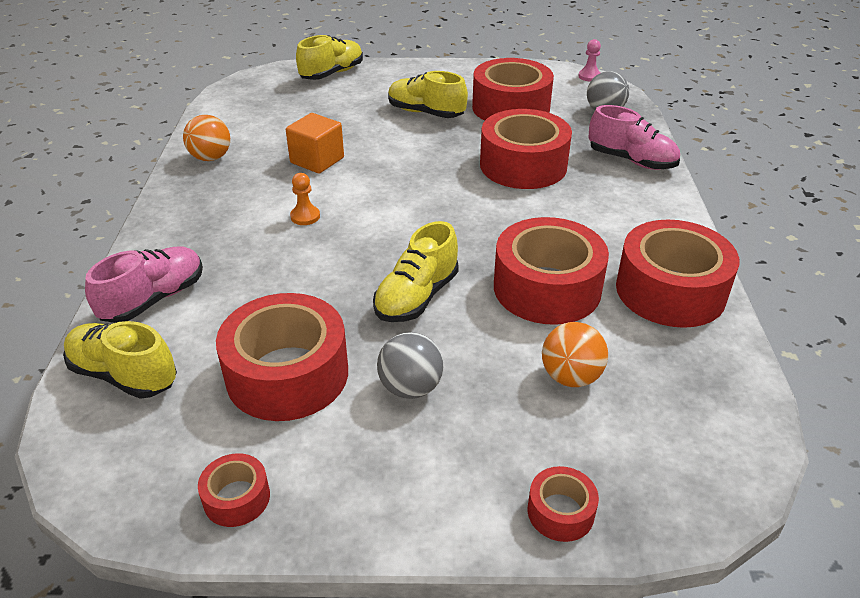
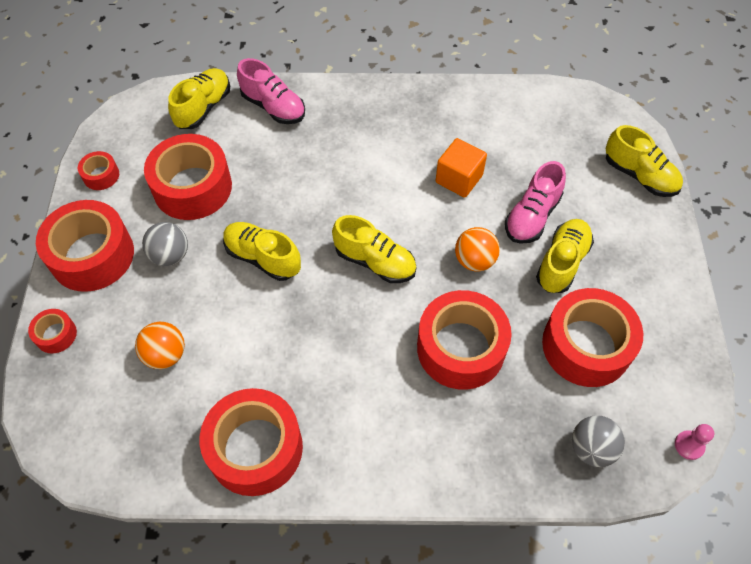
camera: 90 degrees right, 20 degrees up
orange ball [183,115,230,161] -> orange ball moved to [455,227,500,271]
orange pawn [290,173,320,225] -> none
red tape [494,217,609,325] -> red tape moved to [36,200,134,292]
pink shoe [588,105,680,170] -> pink shoe moved to [505,161,566,244]
none -> yellow shoe [332,215,416,283]

